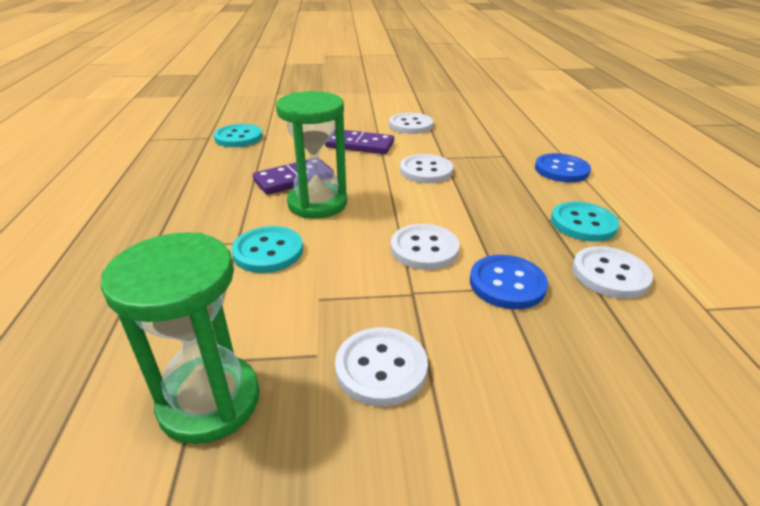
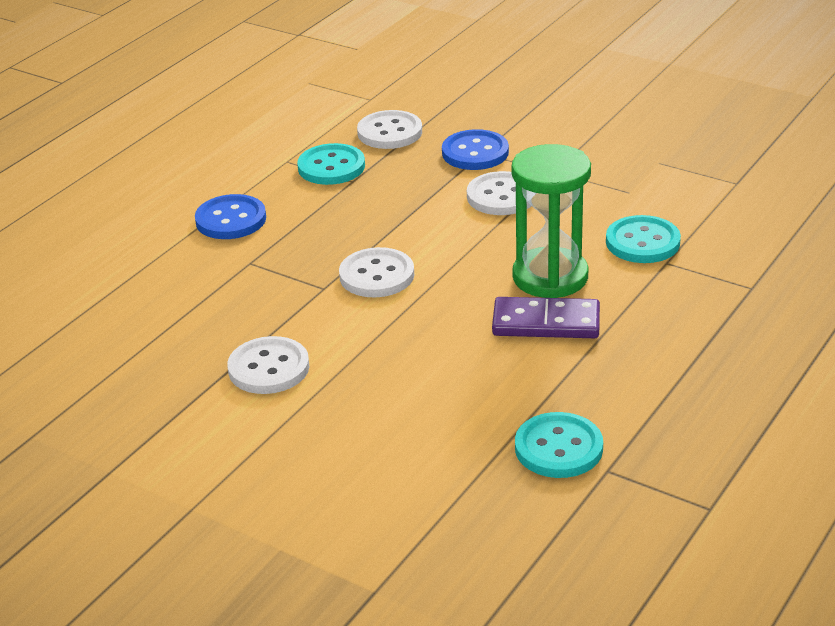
camera: 140 degrees left, 0 degrees up
green hourglass [100,232,260,444] -> none
purple domino [325,130,394,154] -> none
white button [335,327,428,406] -> none

